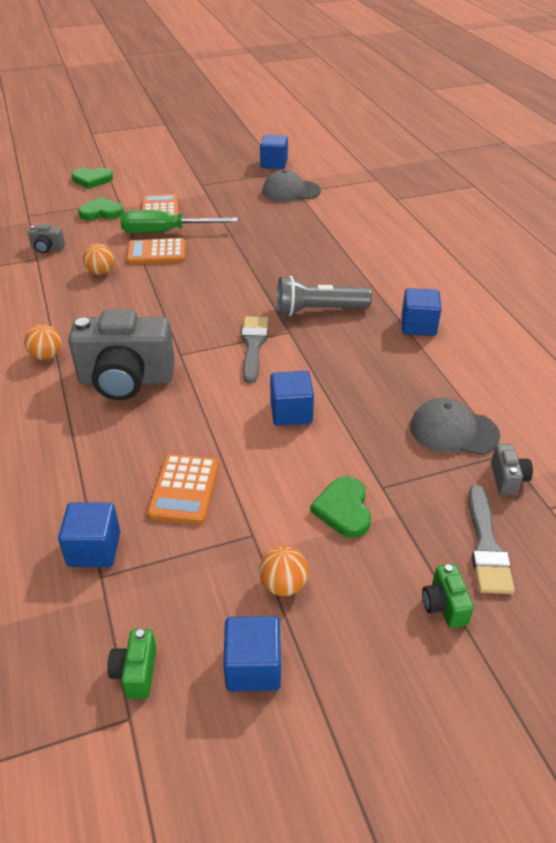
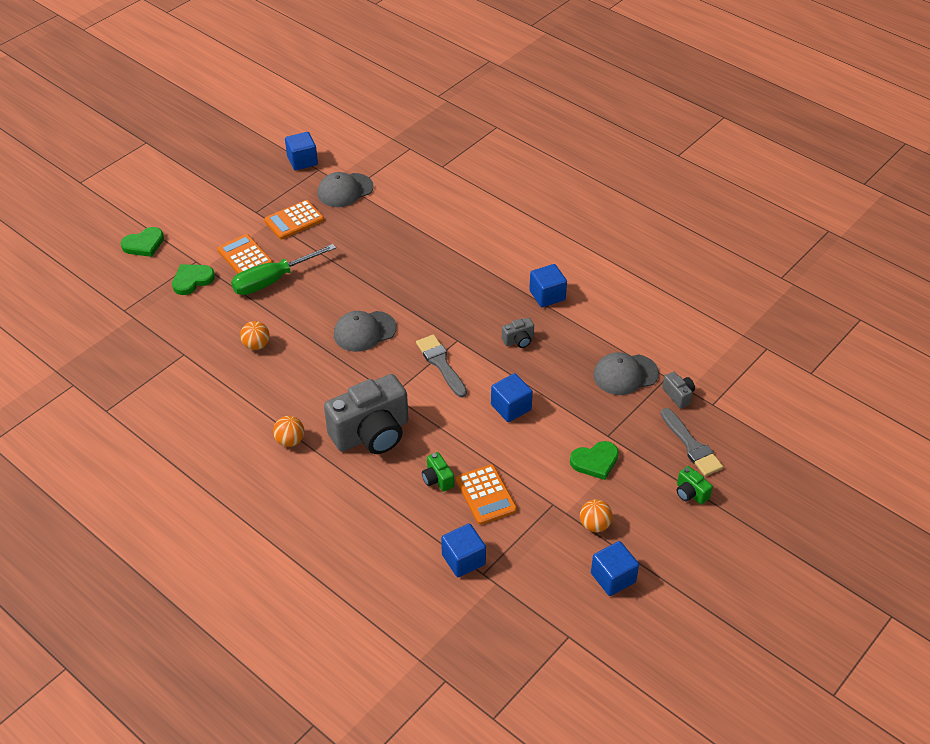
camera: 30 degrees left, 5 degrees up
grey camera [28,224,65,253] -> grey camera moved to [502,318,534,348]
green camera [107,629,157,699] -> green camera moved to [422,452,454,492]
orange calculator [127,238,185,264] -> orange calculator moved to [264,200,324,239]
grey flashlight [277,276,372,316] -> none
green heart [310,477,371,538] -> green heart turned 75 degrees counterclockwise [570,441,619,480]
none -> grey cap [334,311,397,352]

